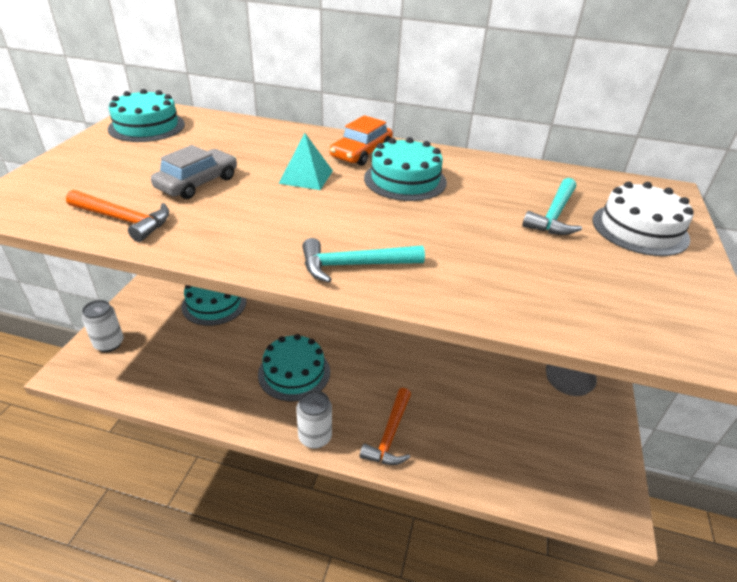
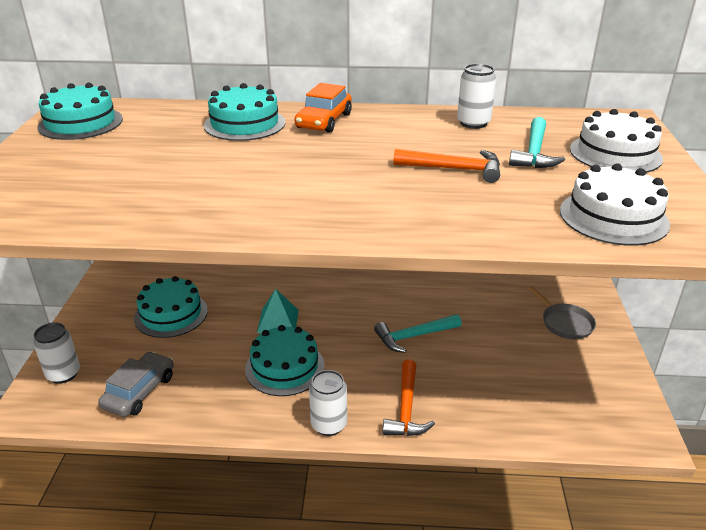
camera: 10 degrees left, 5 degrees down
orange hammer [66,190,169,242] -> orange hammer moved to [393,149,500,183]
grey car [151,145,237,199] -> grey car moved to [98,351,174,417]
turquoise pyramid [278,133,333,190] -> turquoise pyramid moved to [257,289,299,333]
turquoise hammer [302,238,425,283] -> turquoise hammer moved to [374,314,461,353]
turquoise cake [364,137,447,201] -> turquoise cake moved to [204,83,285,141]
none -> white can [457,64,496,129]
none -> white cake [560,163,670,246]

